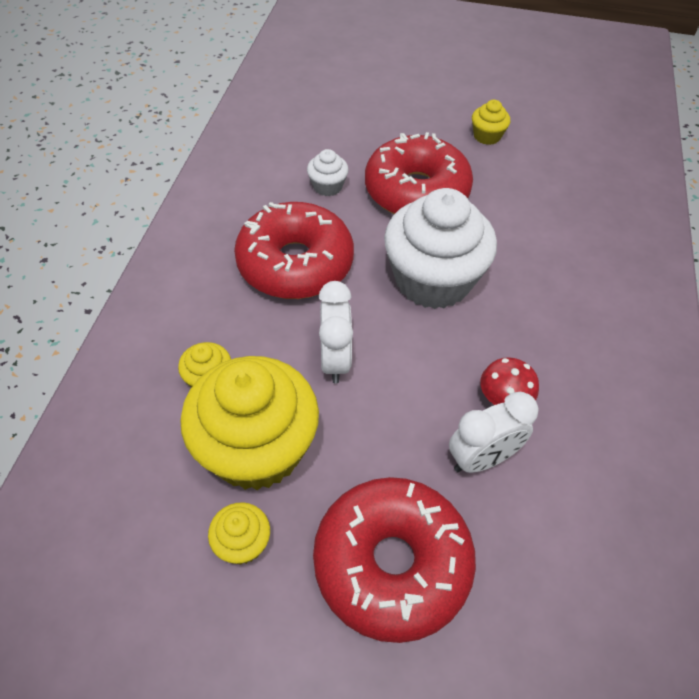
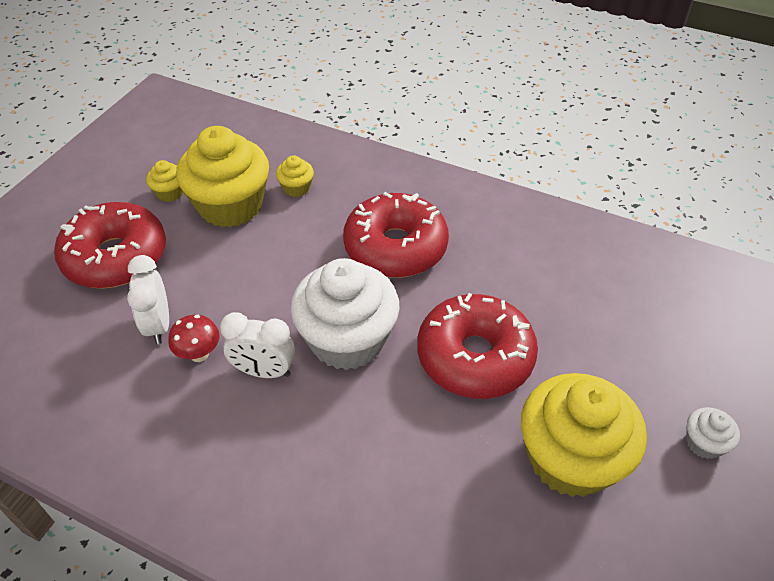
camera: 105 degrees right, 5 degrees down
white cupcake [307,149,349,196] -> white cupcake moved to [686,407,740,459]
white clock [318,281,353,383] -> white clock moved to [220,312,295,378]
yellow cupcake [472,100,510,145] -> yellow cupcake [521,373,647,497], size x2.31

